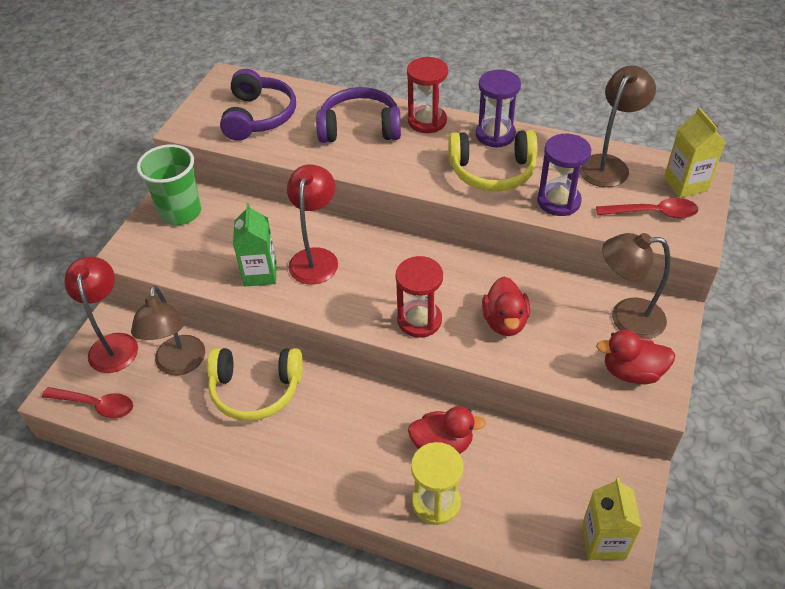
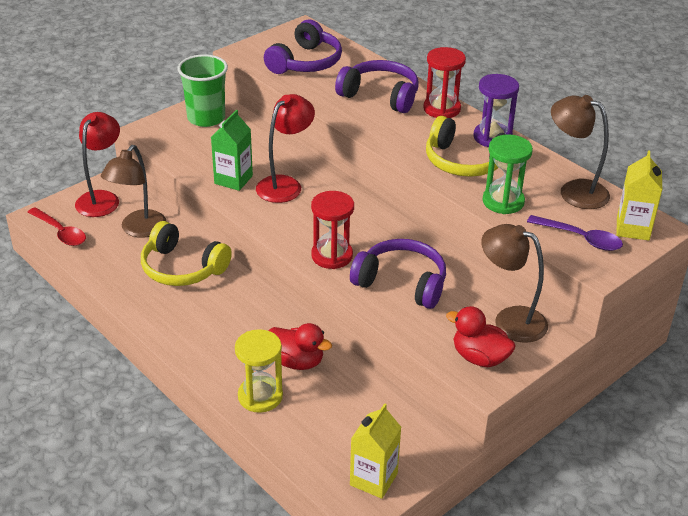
camera: 25 degrees right, 10 degrees down
red duck [482,277,530,336] -> purple headphones [350,239,446,309]
purple hourglass [537,134,591,216] -> green hourglass [482,135,533,214]
brown lamp [580,66,656,187] -> brown lamp turned 120 degrees counterclockwise [551,95,610,209]
red spoon [596,198,698,219] -> purple spoon [527,215,623,251]

